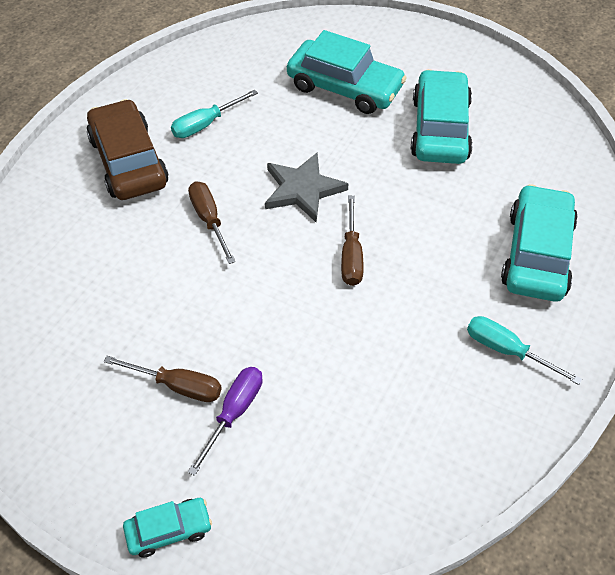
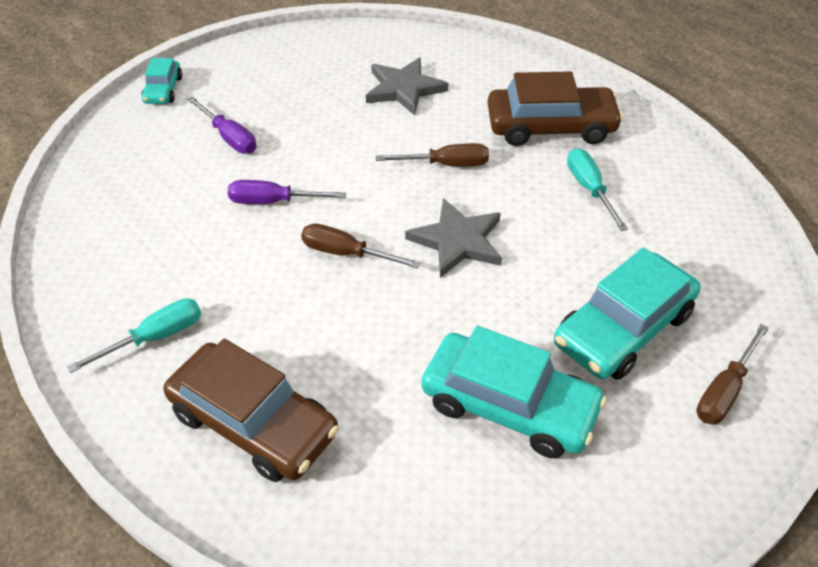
camera: 110 degrees right, 5 degrees down
brown screwdriver [104,356,222,402] -> brown screwdriver moved to [696,324,769,425]
turquoise car [501,184,578,302] -> brown car [164,338,339,482]
none -> purple screwdriver [228,180,346,204]
none -> grey star [366,57,448,116]

